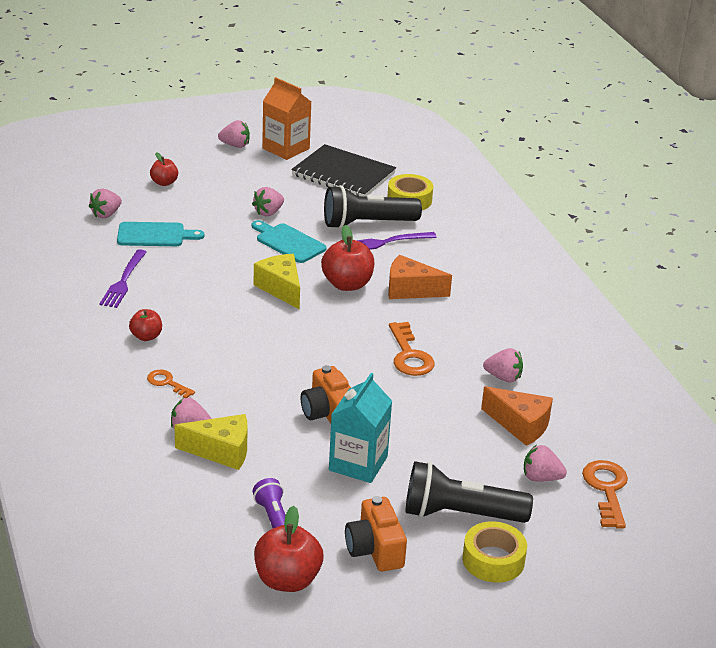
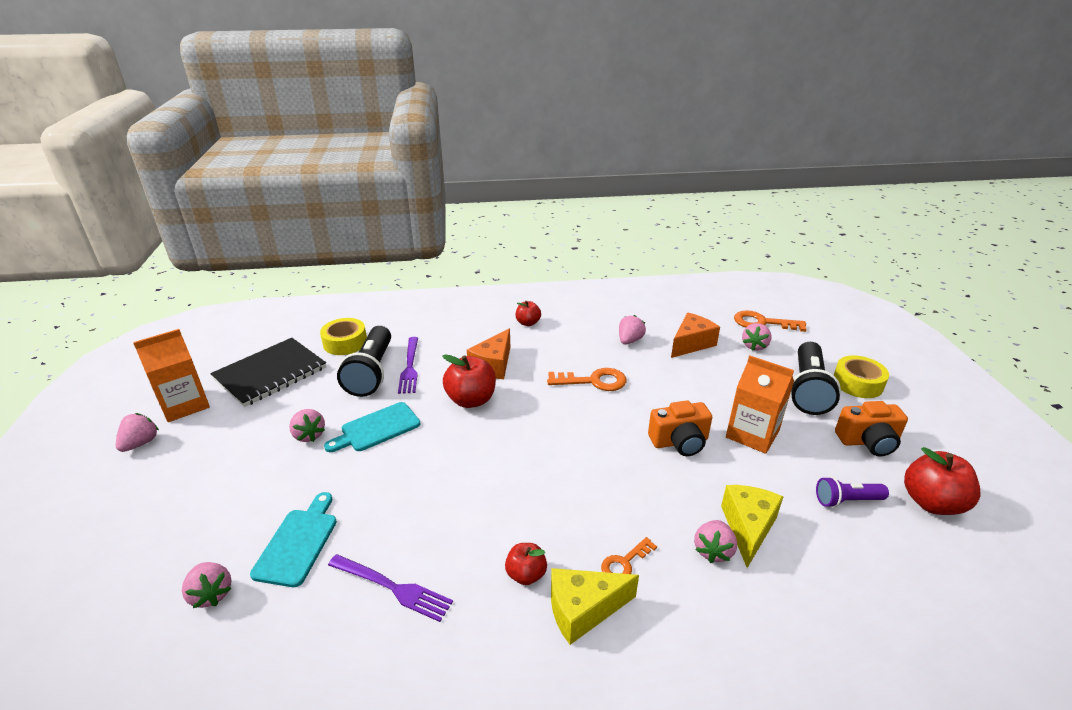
camera: 75 degrees left, 0 degrees up
red apple [150,152,178,186] -> red apple moved to [516,301,541,326]
yellow cheese [254,254,300,309] -> yellow cheese moved to [551,568,639,645]
turquoise carton [329,373,392,483] -> orange carton [726,355,794,454]

